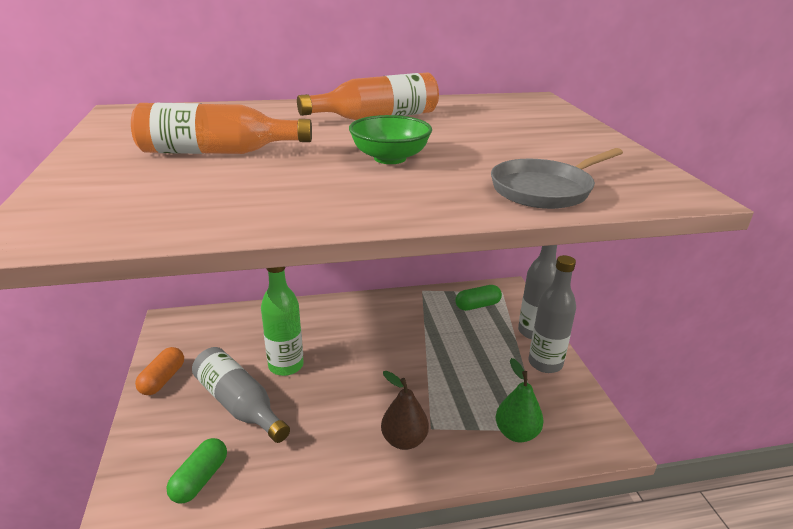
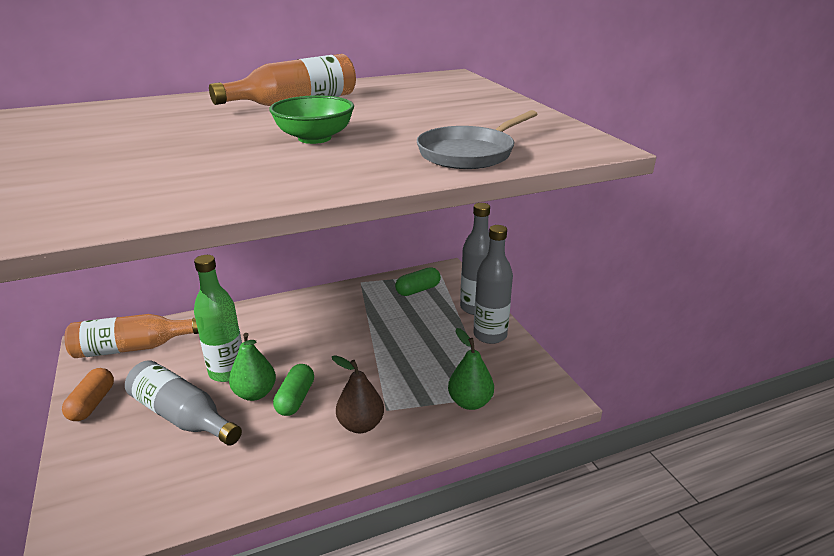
camera: 10 degrees left, 0 degrees up
orange bottle [131,103,312,154] -> orange bottle moved to [64,314,199,358]
green capsule [166,438,227,504] -> green capsule moved to [273,364,314,416]
none -> green pear [229,333,276,401]

